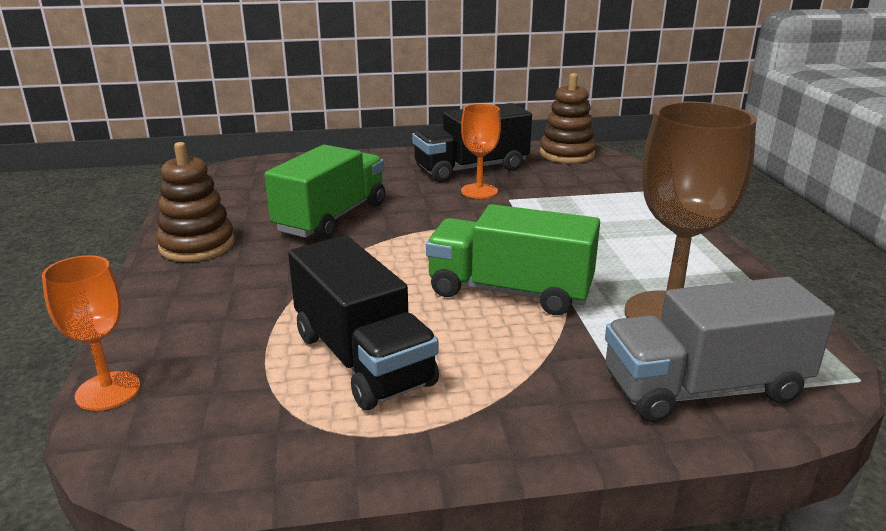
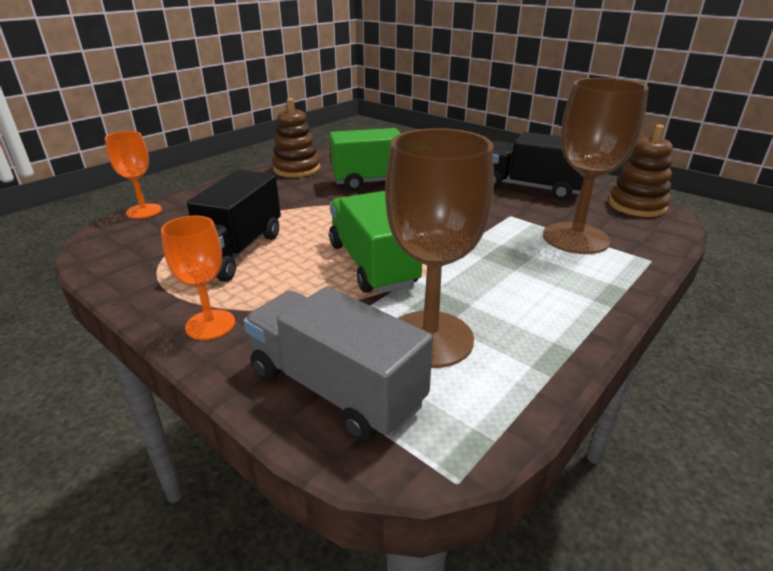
camera: 50 degrees right, 5 degrees up
orange goblet [461,104,501,199] -> orange goblet moved to [161,216,235,340]
none -> brown goblet [543,78,649,254]

